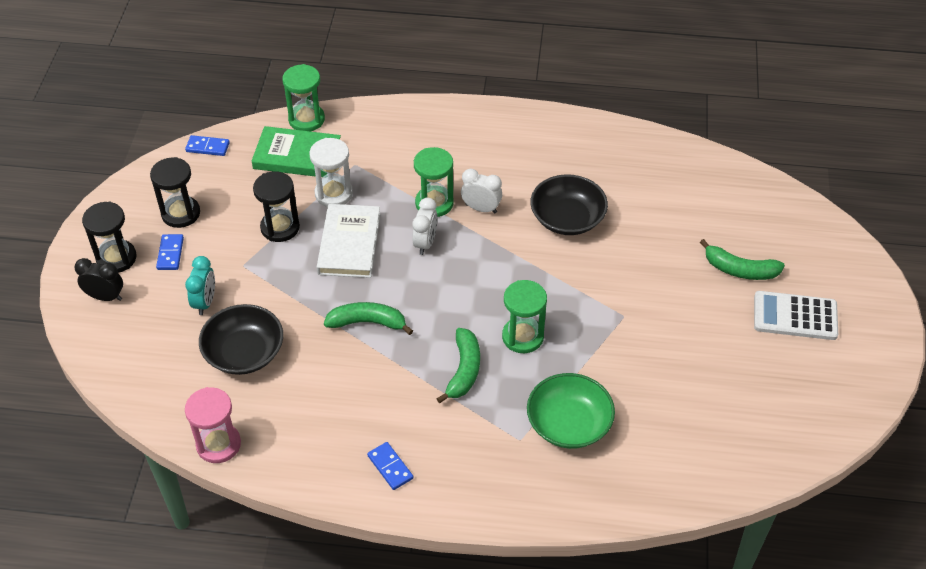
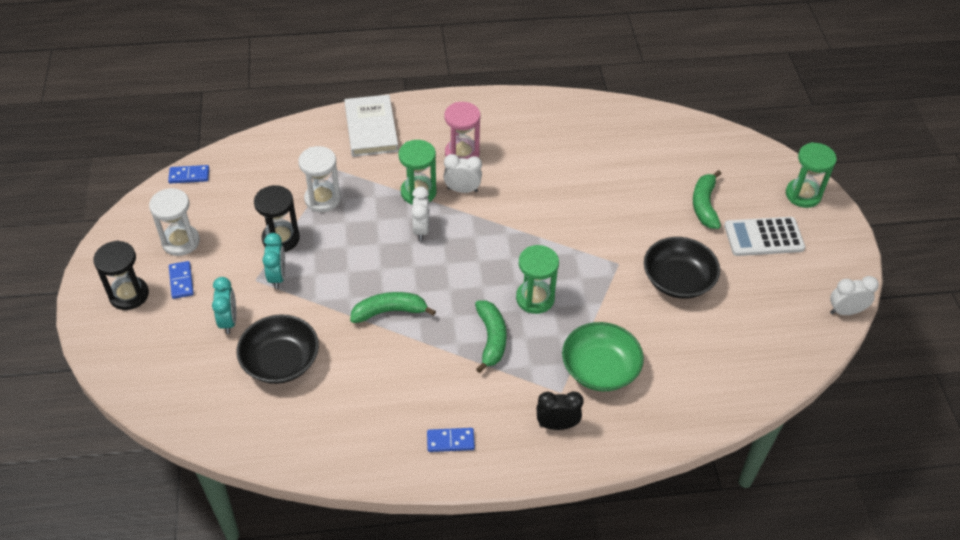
camera: 15 degrees left, 0 degrees up
black clock [74,258,123,301] -> black clock moved to [536,391,584,430]
black hourglass [150,157,200,228] -> white hourglass [149,188,200,256]
pink hourglass [185,387,241,463] -> pink hourglass moved to [445,102,480,159]
green book [252,126,341,177] -> none
green hourglass [282,64,325,131] -> green hourglass moved to [786,142,837,208]
white book [317,204,381,278] -> white book moved to [344,95,398,157]
blue domino [367,442,413,490] -> blue domino turned 45 degrees counterclockwise [427,428,475,452]
black bowl [530,174,608,235] -> black bowl moved to [644,237,720,299]
green banana [700,239,785,280] -> green banana turned 90 degrees clockwise [693,170,721,229]
none -> turquoise clock [263,233,285,289]
none -> white clock [830,276,879,315]

